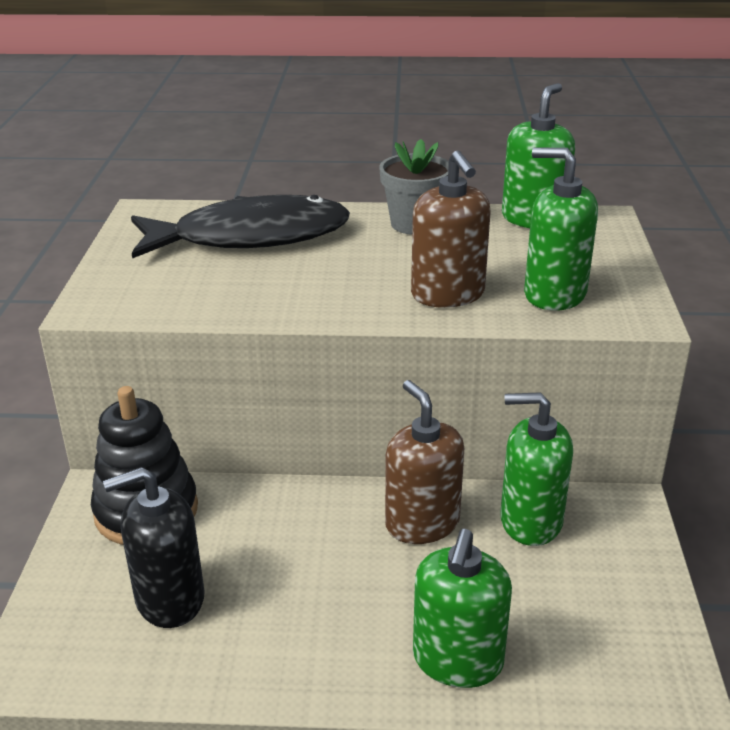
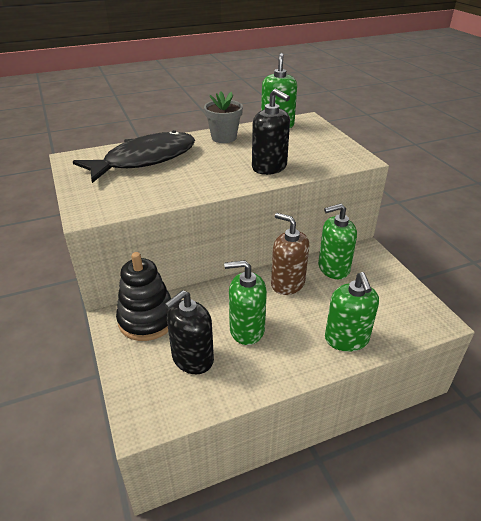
camera: 25 degrees left, 5 degrees up
brown soap dispenser [411,150,491,308] -> black soap dispenser [252,89,290,175]
green soap dispenser [524,148,598,311] -> green soap dispenser moved to [224,260,267,345]

